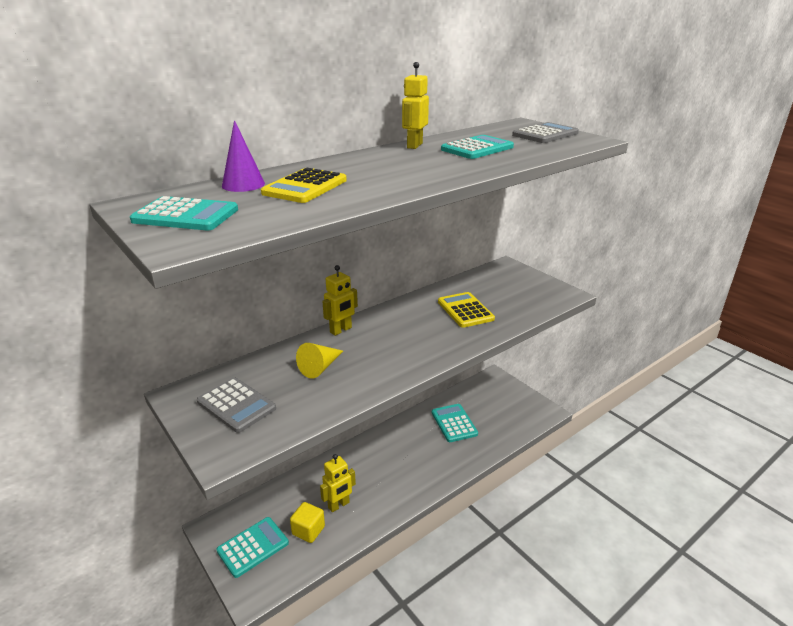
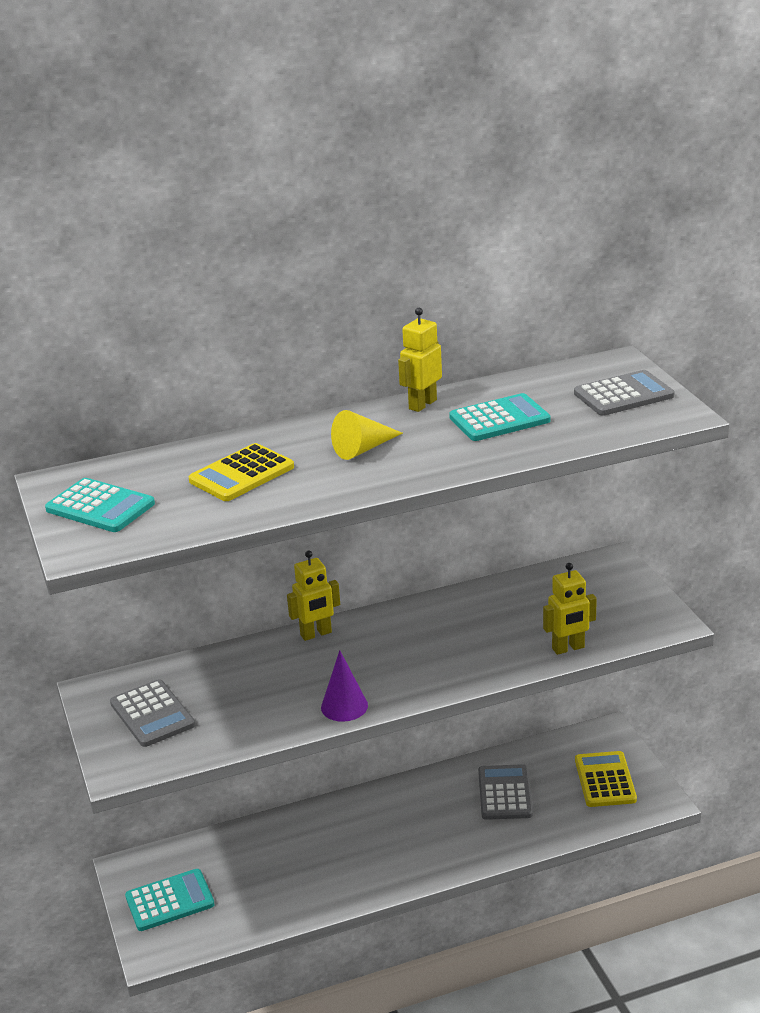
camera: 20 degrees right, 0 degrees up
purple cone [222,120,265,192] -> purple cone moved to [321,650,368,722]
yellow cube [290,502,325,543] -> none
yellow cone [296,343,343,379] -> yellow cone moved to [331,410,403,460]
yellow robot [320,454,356,512] -> yellow robot moved to [543,563,597,655]
turquoise calculator [432,404,478,442] -> grey calculator [478,764,533,820]
yellow calculator [438,292,495,328] -> yellow calculator moved to [575,751,637,807]

